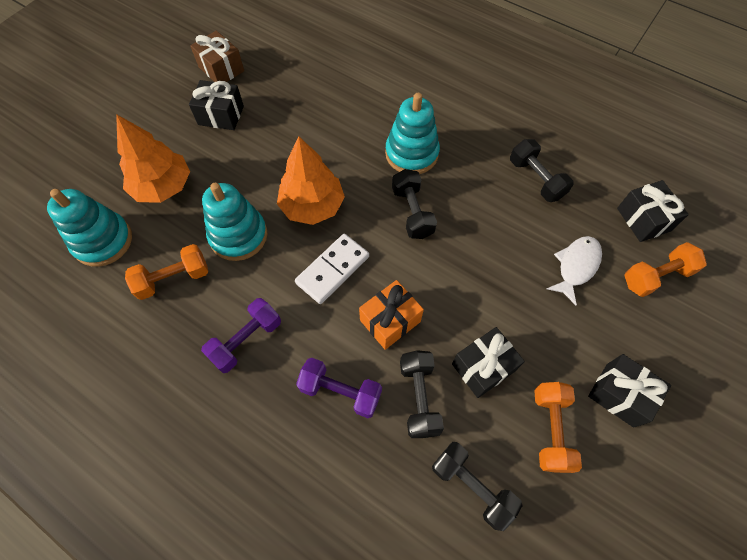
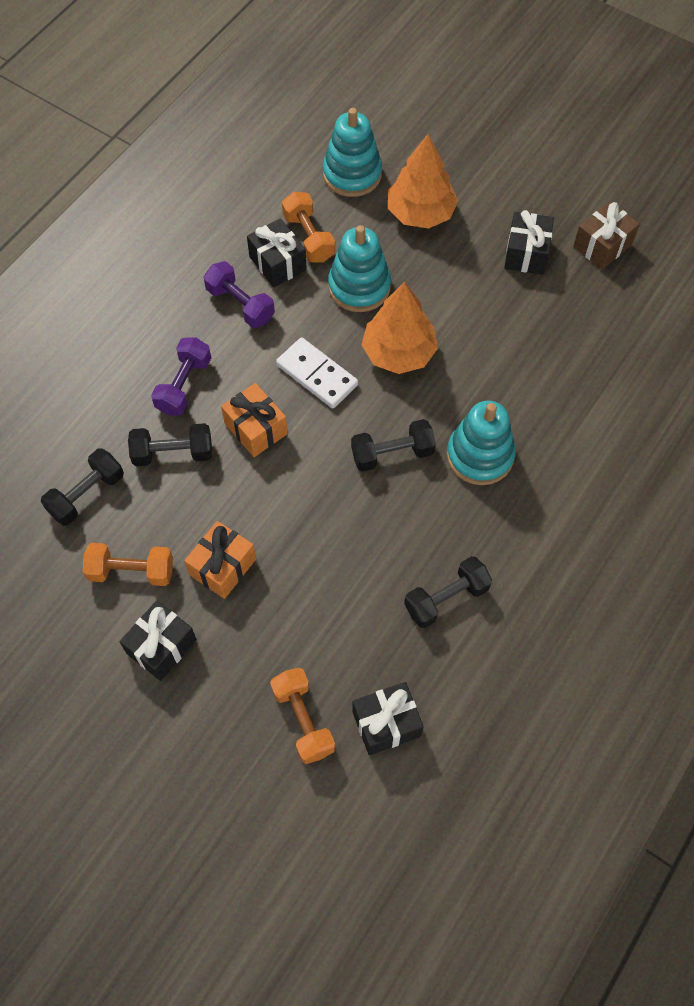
camera: 90 degrees right, 0 degrees up
black gift [452,327,525,398] -> black gift moved to [247,218,307,287]
white fish [546,236,602,305] -> none
none -> orange gift [184,521,256,599]

